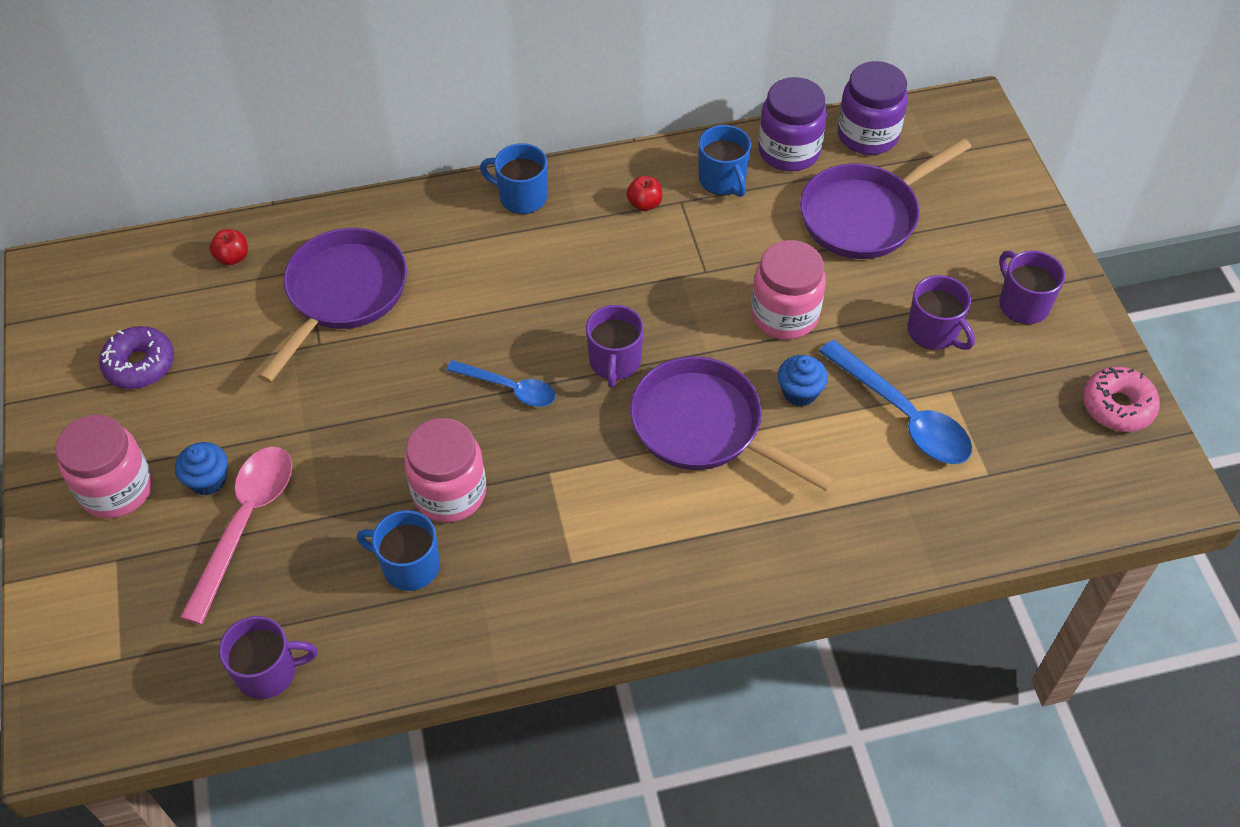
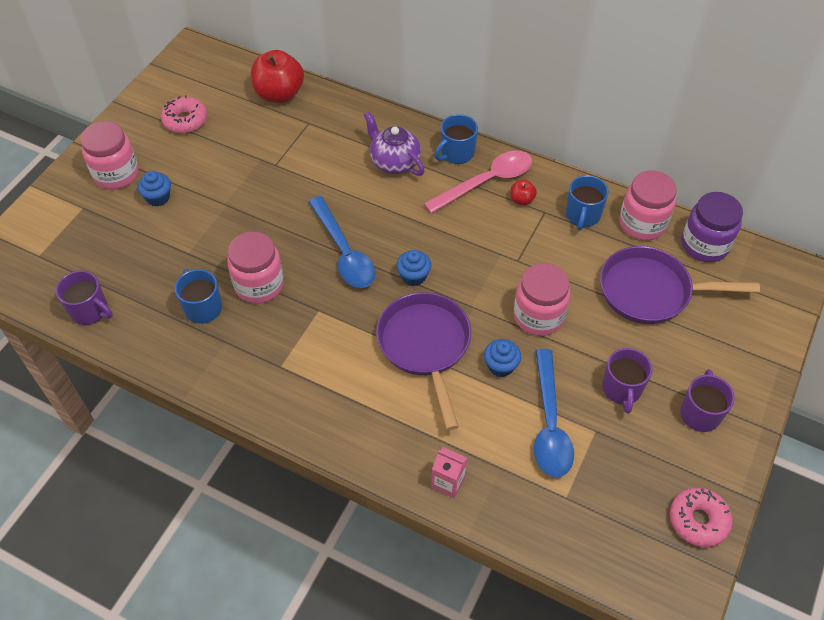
camera: 40 degrees right, 0 degrees up
purple donut [99,326,174,389] -> pink donut [161,95,207,133]
pink spoon [180,447,292,624] -> pink spoon moved to [424,151,532,213]
red apple [210,229,248,265] -> red apple [251,50,304,103], size x2.18
purple pan [258,228,407,383] -> none
blue spoon [446,360,556,407] -> blue spoon [308,196,376,288], size x1.60
blue mug [480,143,547,214] -> blue mug turned 105 degrees counterclockwise [434,114,478,164]
purple mug [586,305,644,388] -> blue cupcake [396,250,431,286]
purple jar [758,77,827,171] -> pink jar [619,170,677,240]
none -> purple teapot [364,111,425,176]
none -> pink carton [431,447,467,498]

